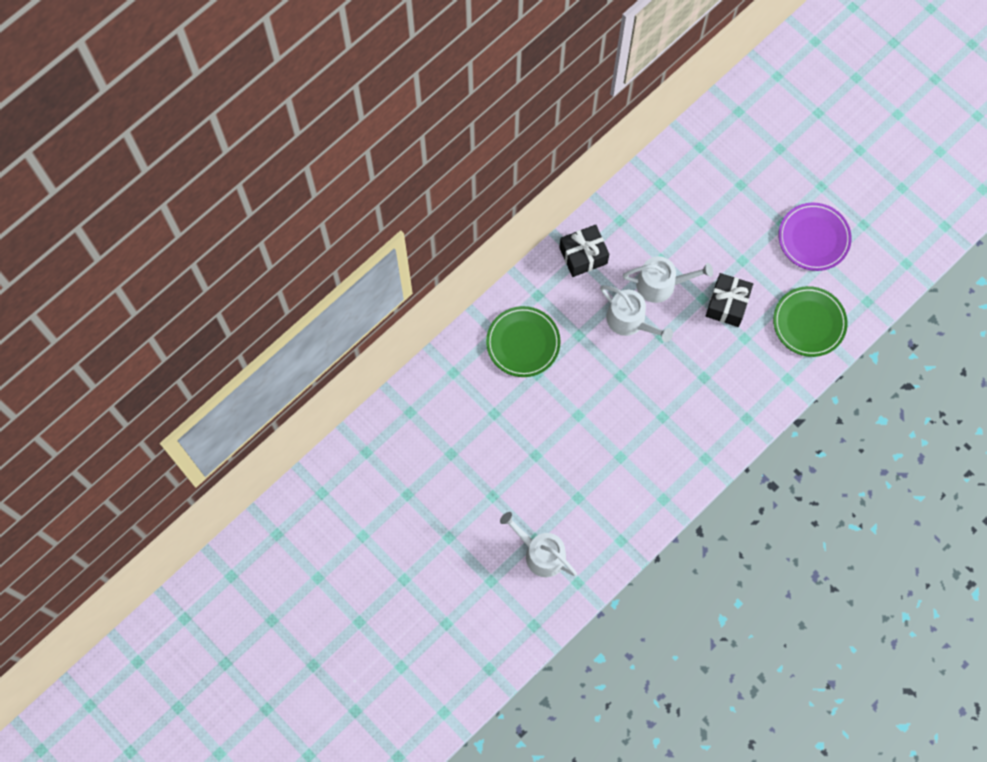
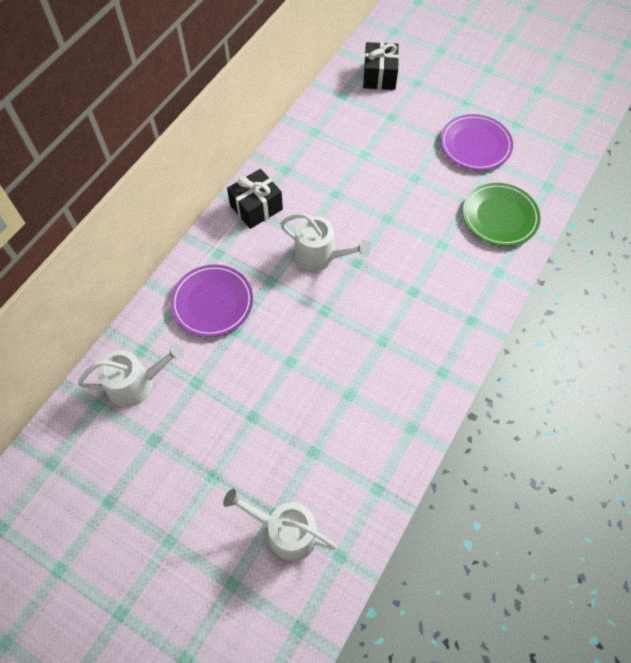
camera: 15 degrees left, 10 degrees down
green plate [486,306,561,377] -> purple plate [170,264,253,337]
white watering can [623,256,713,303] -> white watering can moved to [78,343,184,407]
black gift [706,273,753,327] -> black gift moved to [363,42,399,90]

